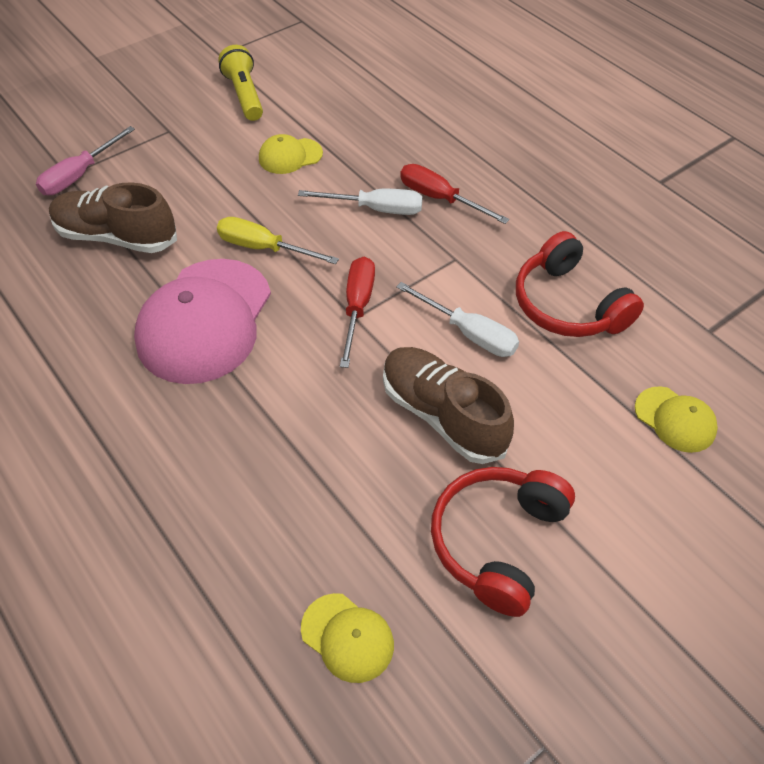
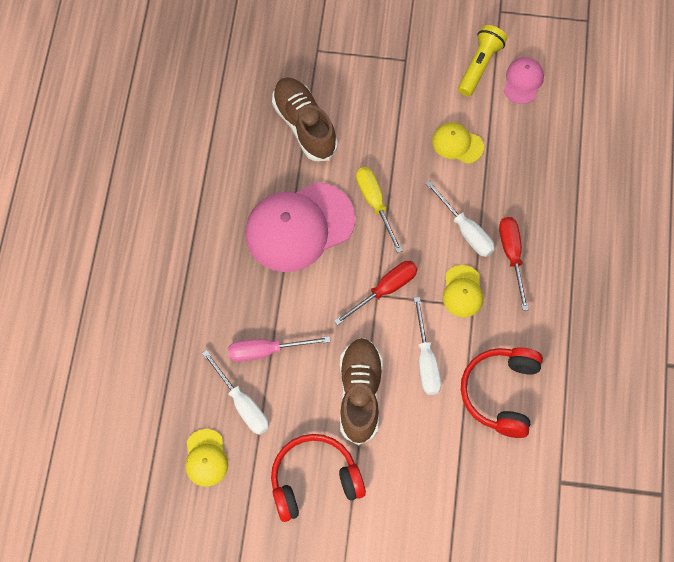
camera: 45 degrees right, 15 degrees up
pink screwdriver [36,126,135,195] -> pink screwdriver moved to [228,336,330,362]
yellow cap [635,386,718,453] -> yellow cap moved to [443,265,484,317]
none -> white screwdriver [202,350,269,435]
none -> pink cap [504,57,544,104]

